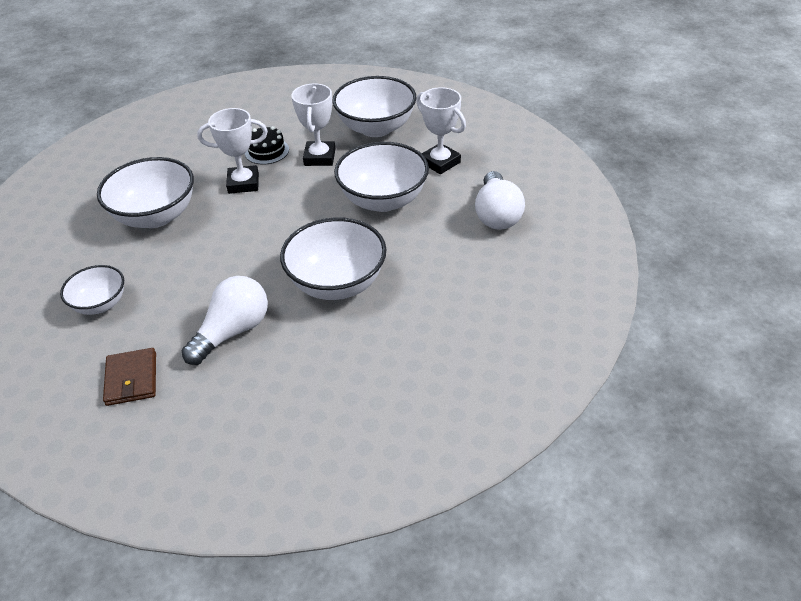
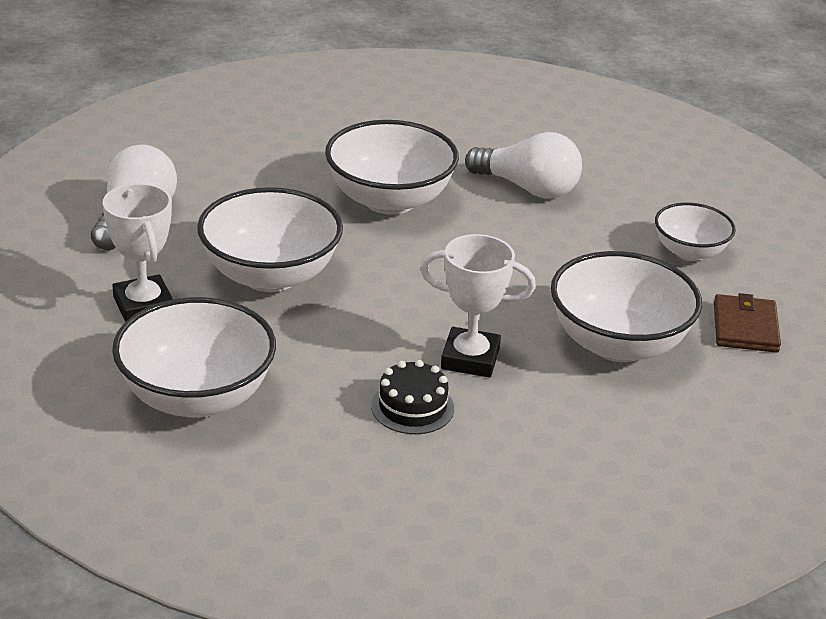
camera: 165 degrees left, 10 degrees down
brown wallet [103,348,156,406] -> brown wallet moved to [714,293,781,353]
white light bulb [182,276,268,365] -> white light bulb turned 120 degrees counterclockwise [465,132,582,199]
white trophy [291,83,335,166] -> none

